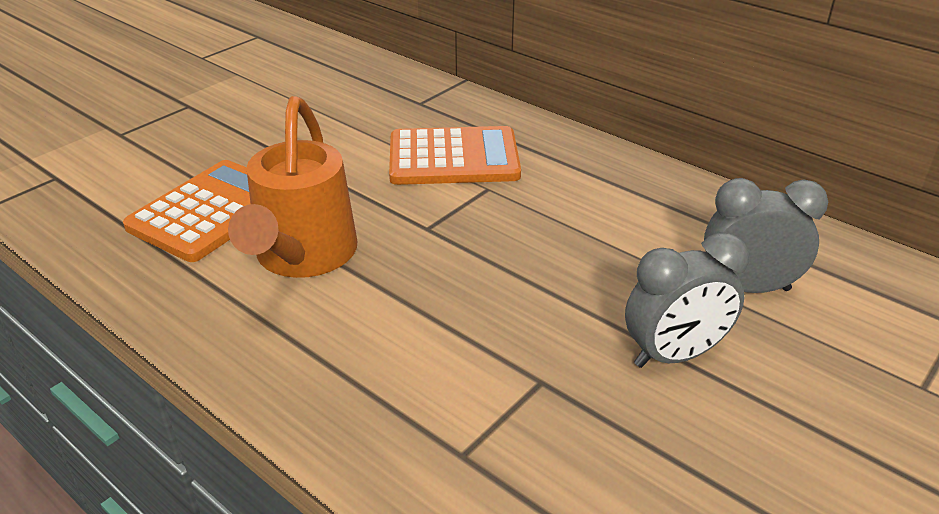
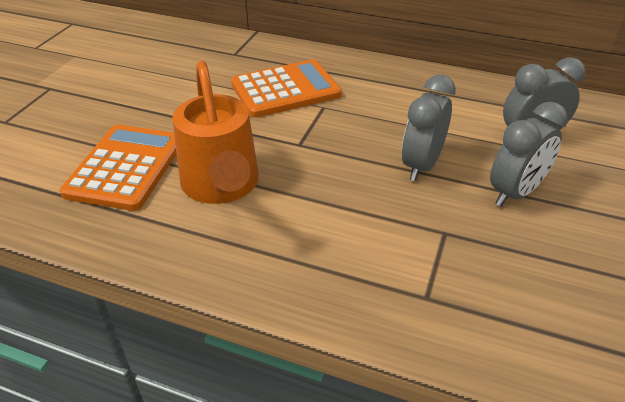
camera: 20 degrees left, 5 degrees up
none -> grey clock [402,75,456,181]

